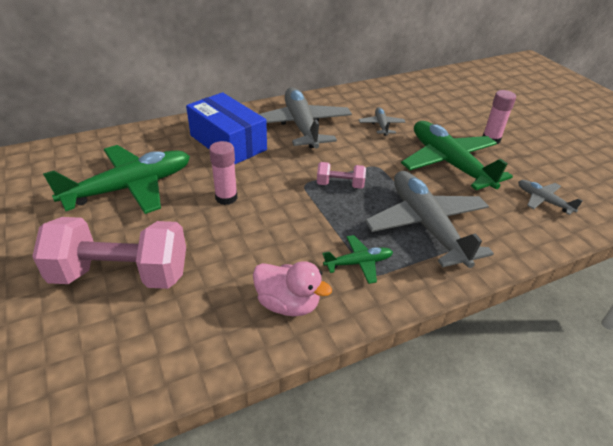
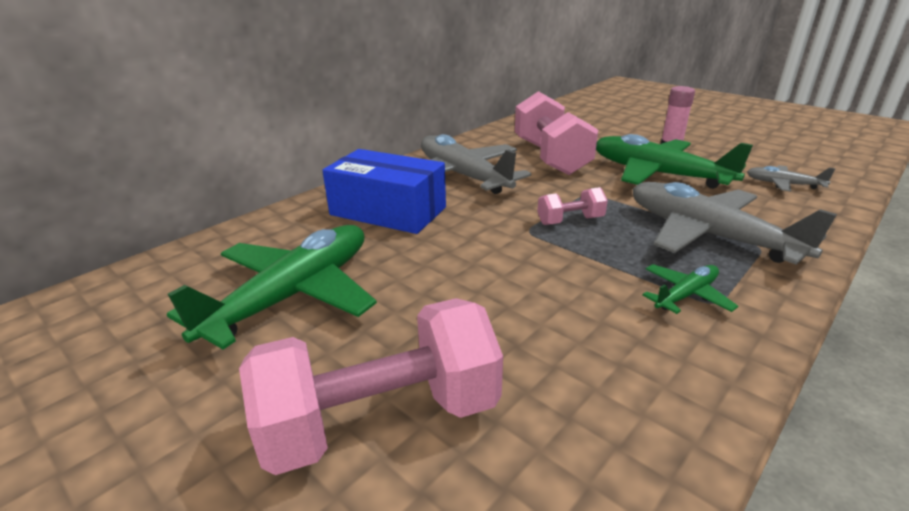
camera: 20 degrees left, 10 degrees down
pink glue stick [209,141,238,205] -> none
pink duck [253,261,332,316] -> none
grey plane [359,107,406,136] -> pink dumbbell [515,91,598,175]

